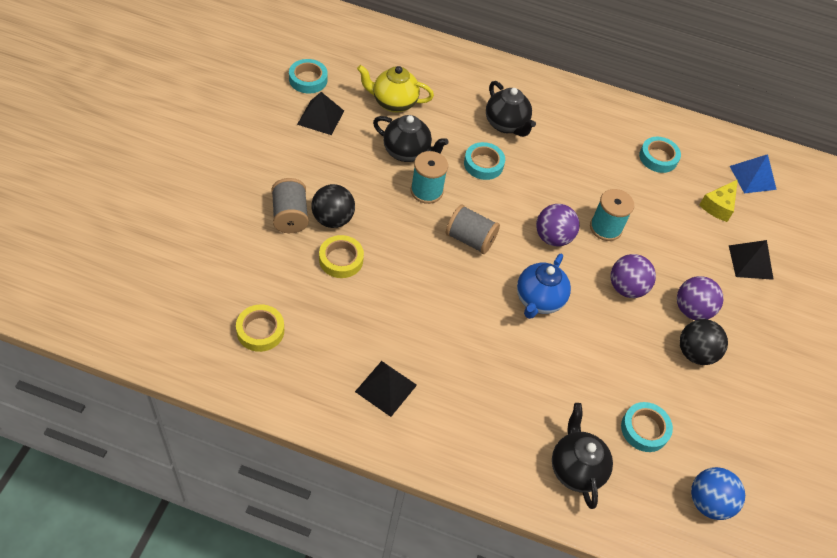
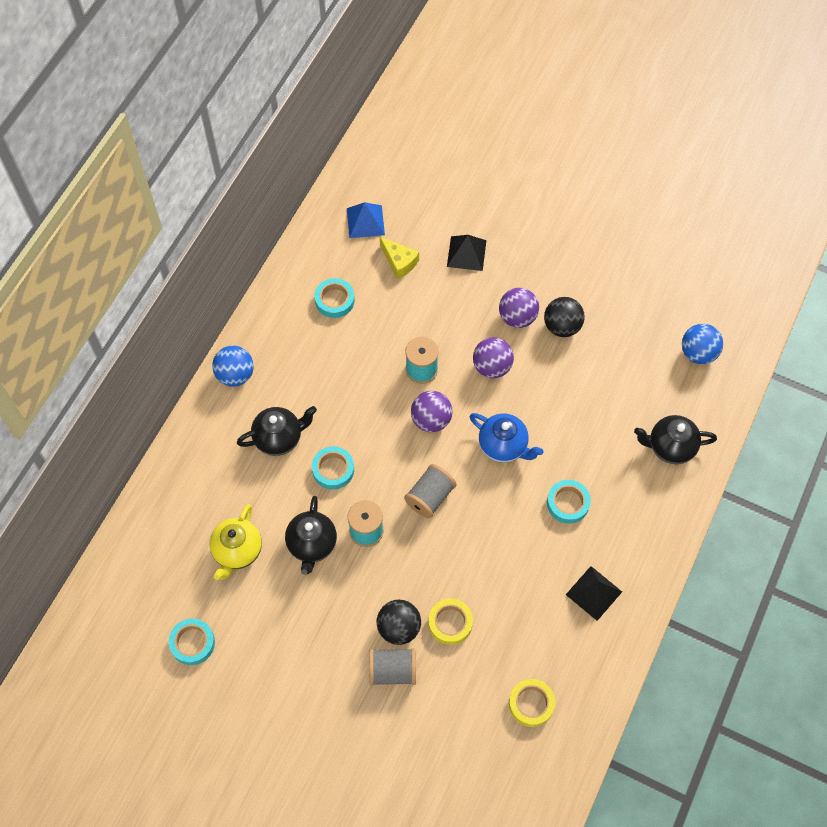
camera: 75 degrees left, 10 degrees up
black pyramid [297,92,344,135] -> none
black teapot [373,115,449,162] -> black teapot turned 150 degrees clockwise [285,496,337,575]
turquoise tape [621,402,673,452] -> turquoise tape moved to [547,480,591,524]
none -> blue ball [212,346,254,387]

